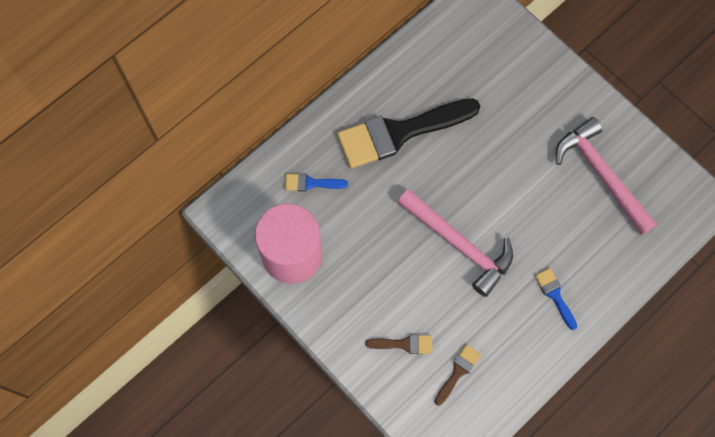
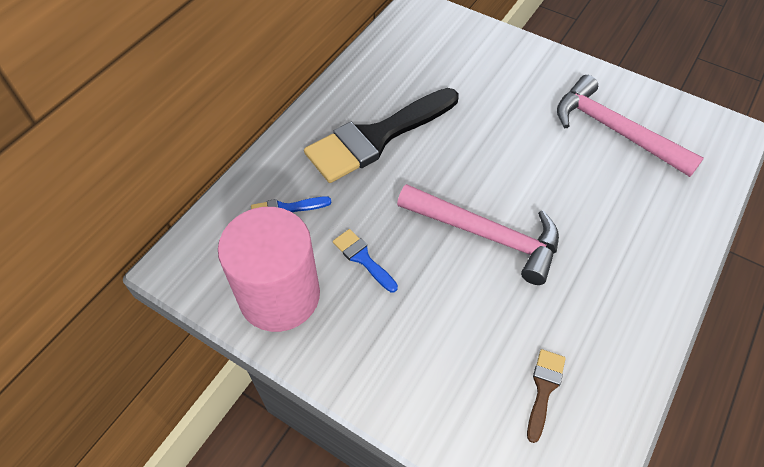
camera: 15 degrees left, 15 degrees down
brown brush [365,334,432,354] -> none
blue brush [535,268,577,330] -> blue brush moved to [333,229,398,292]

